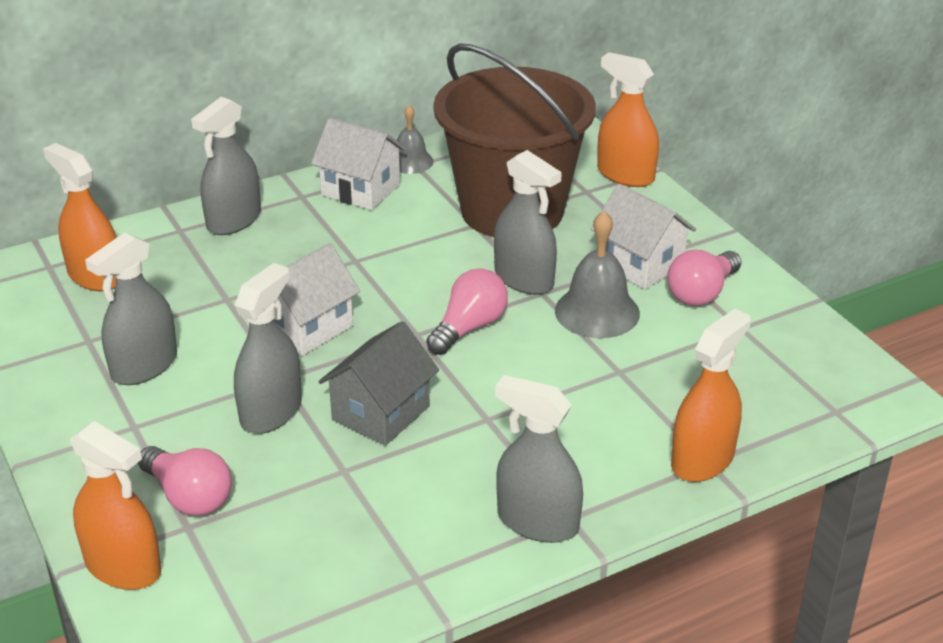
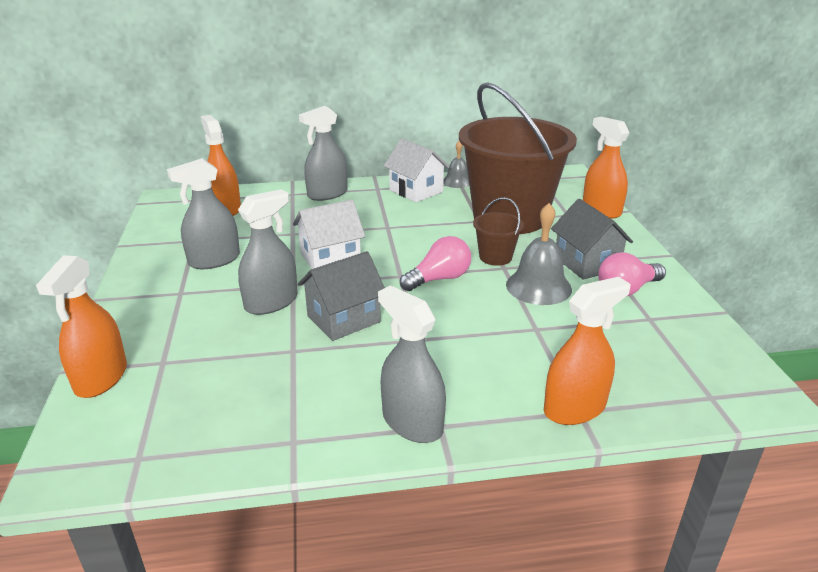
camera: 20 degrees right, 5 degrees down
orange spray bottle [70,421,161,590] -> orange spray bottle turned 45 degrees clockwise [36,255,127,398]
pink light bulb [138,446,232,516] -> none
grey spray bottle [494,150,562,295] -> brown bucket [473,197,524,266]
white house [591,184,696,290] -> grey house [551,199,633,280]

